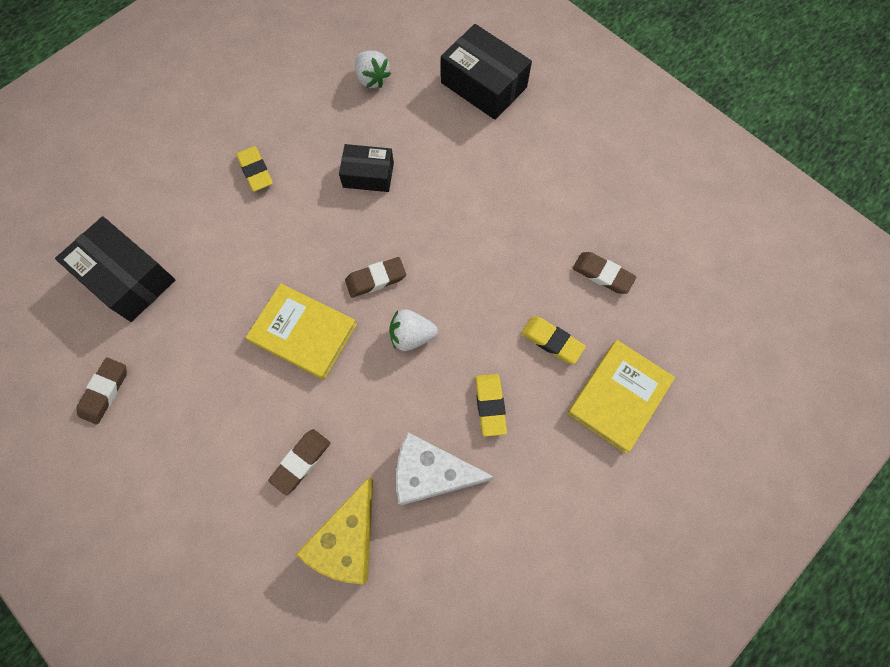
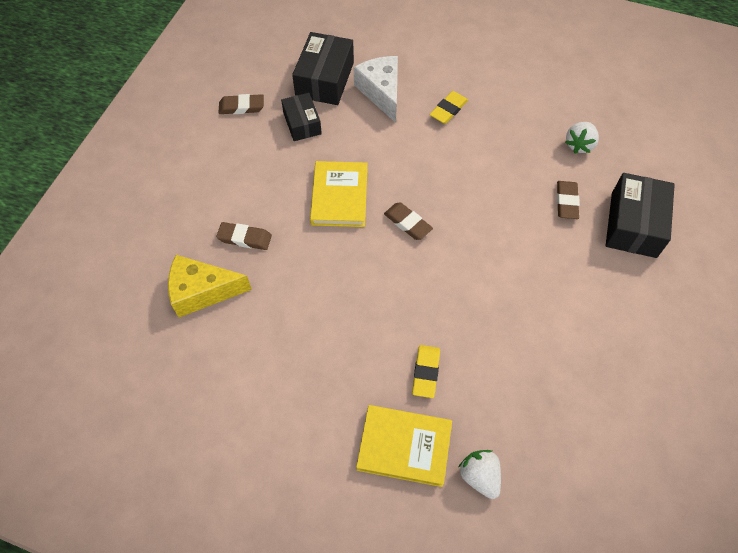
camera: 65 degrees right, 10 degrees down
black box [339,144,394,192] -> black box moved to [281,93,322,141]
white strawberry [389,309,438,351] -> white strawberry moved to [459,450,501,499]
white cheese [396,432,495,506] -> white cheese moved to [354,56,398,123]
yellow eraser [475,374,507,437] -> none
brown eraser [572,252,637,294] -> brown eraser moved to [557,181,580,219]

